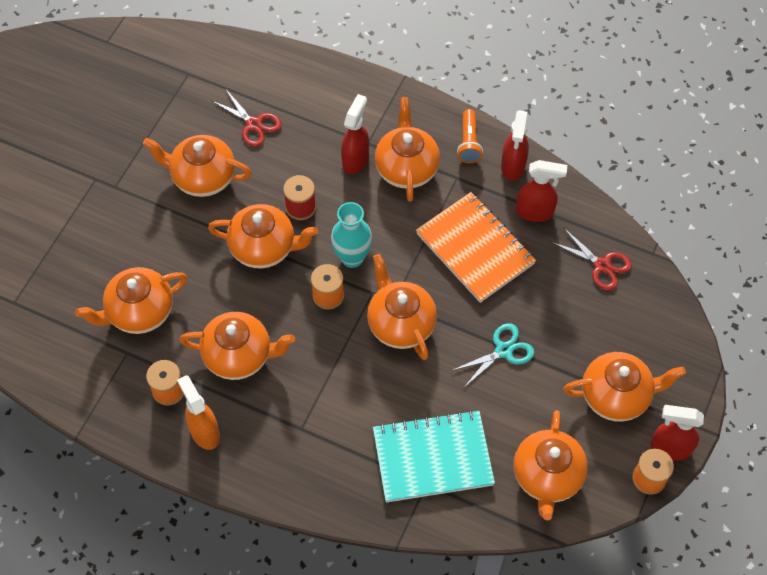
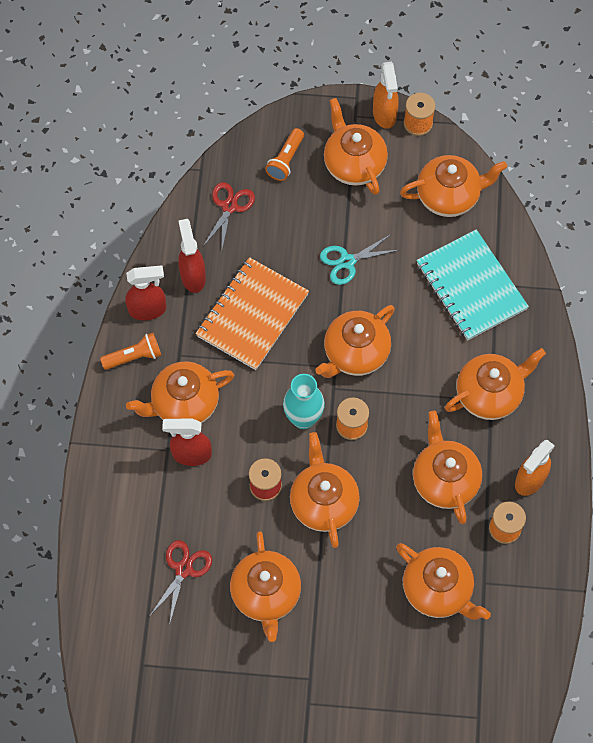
camera: 110 degrees left, 5 degrees up
turquoise scissors [451,323,535,386] -> turquoise scissors turned 60 degrees counterclockwise [320,234,399,285]
red spray bottle [650,405,704,461] -> orange spray bottle [373,62,399,129]
none -> orange flashlight [265,128,304,181]
none -> orange teapot [445,348,546,420]

